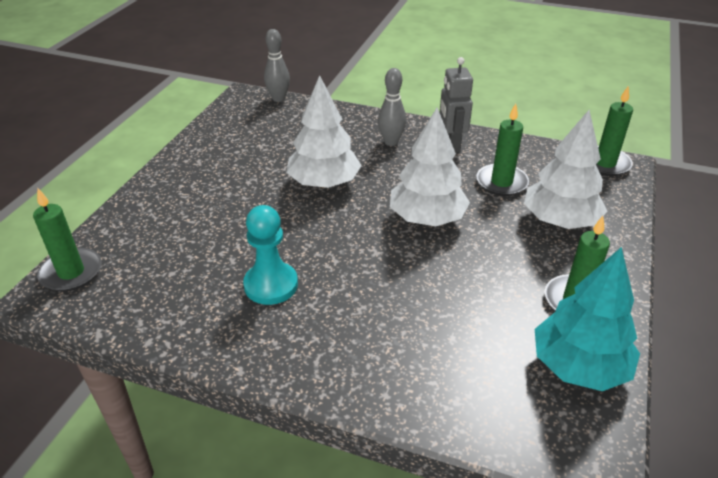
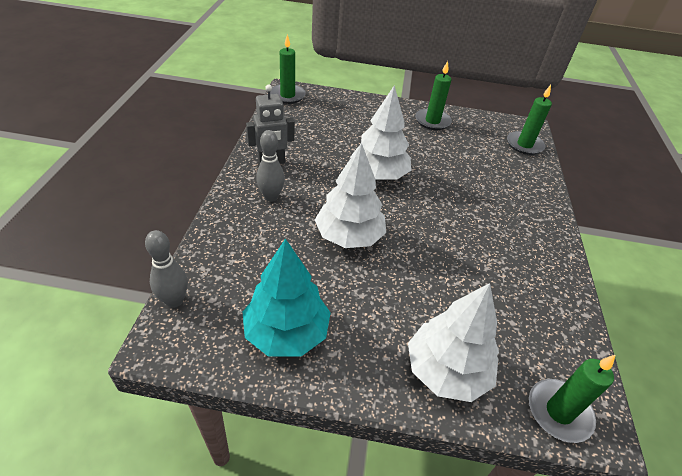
camera: 105 degrees left, 5 degrees up
turquoise pawn [243,205,298,305] -> none
green candle [476,103,529,196] -> green candle moved to [507,85,552,155]
white tree [524,110,607,229] -> white tree moved to [408,283,499,402]
turquoise tree [535,247,640,391] -> turquoise tree moved to [243,238,331,357]

